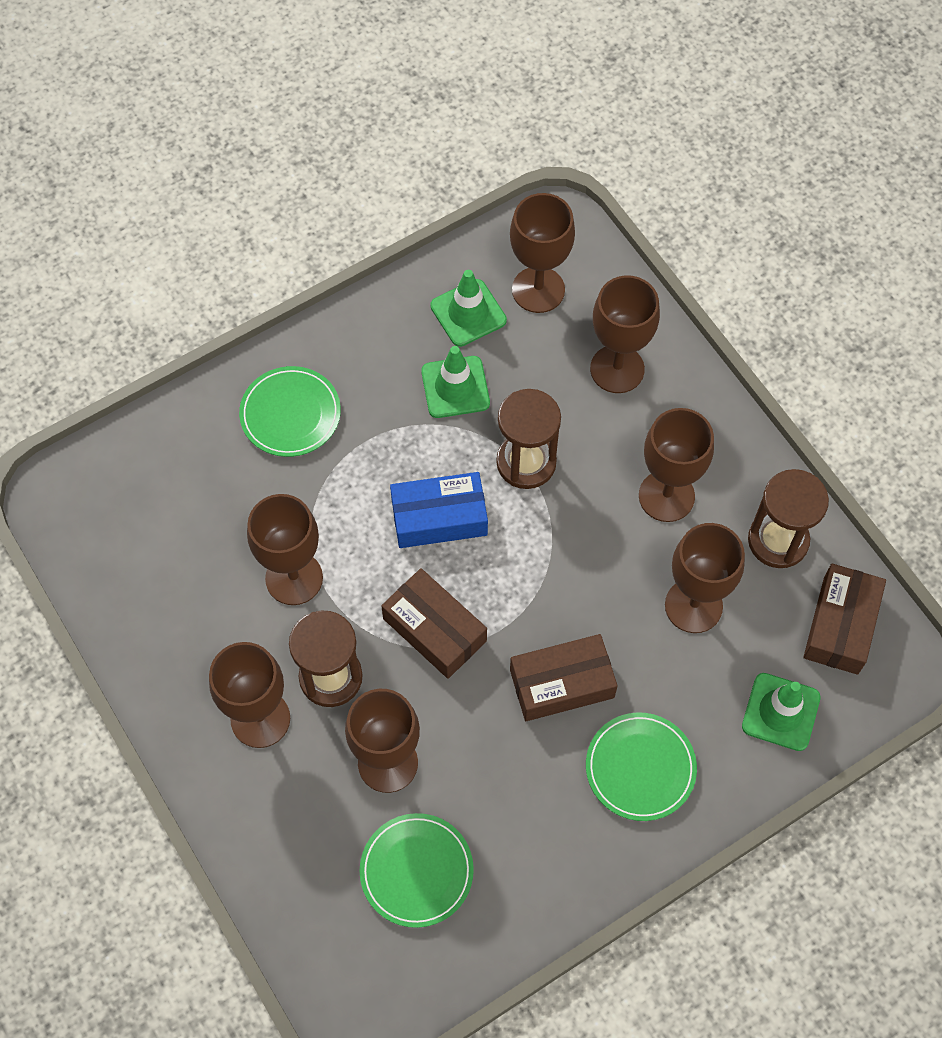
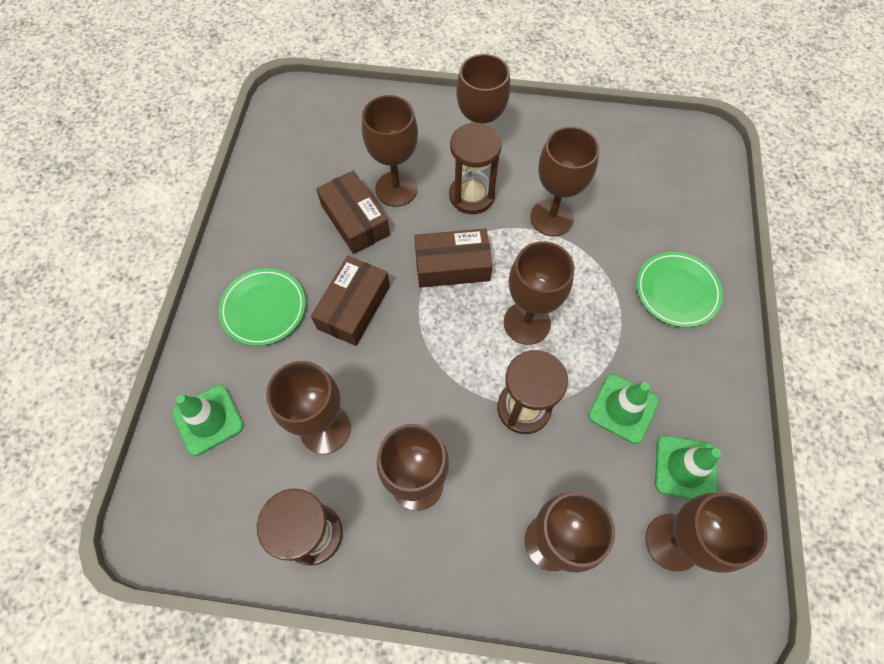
camera: 130 degrees right, 0 degrees up
green plate [360,813,474,928] -> none
blue box [390,472,488,548] -> brown goblet [504,241,575,345]
brown box [803,564,886,675] -> brown box moved to [316,170,390,254]

